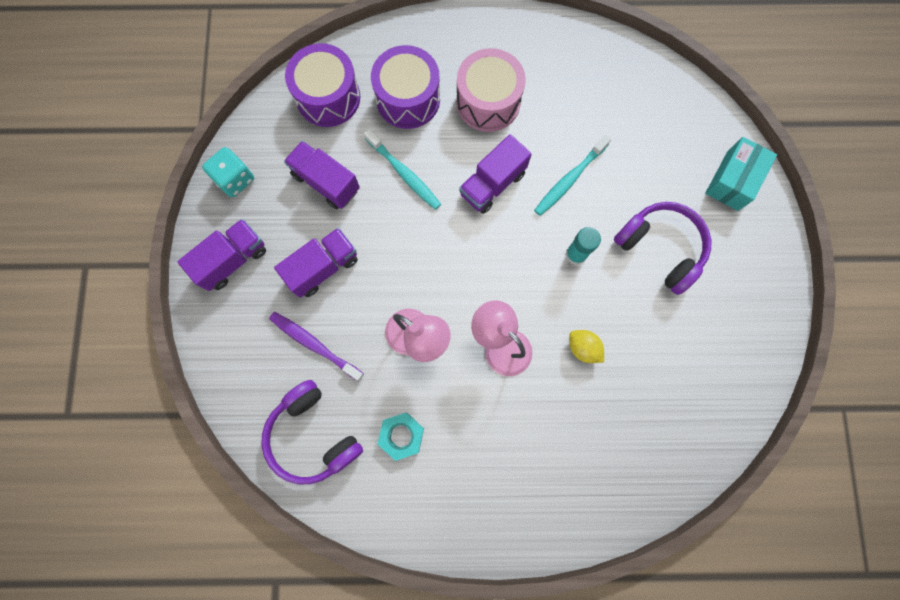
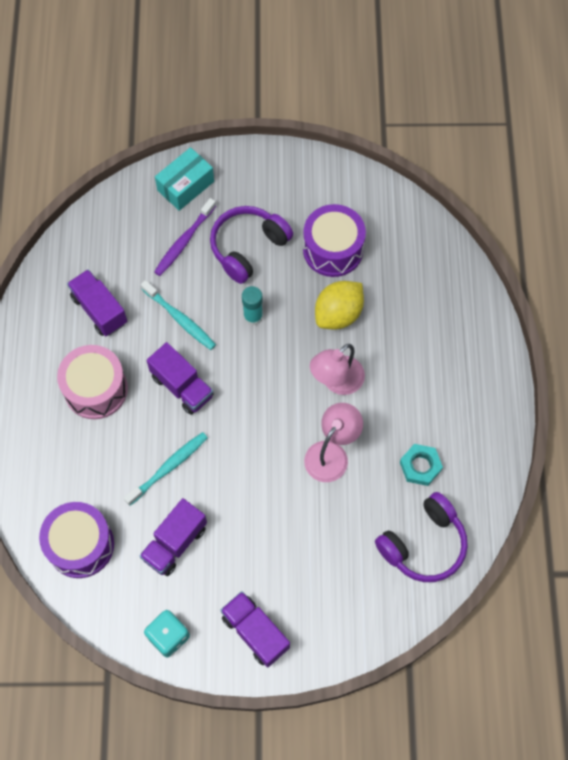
camera: 90 degrees left, 10 degrees down
purple toothbrush [269,312,364,381] -> purple toothbrush moved to [154,198,216,276]
purple truck [274,228,358,298] -> purple truck moved to [67,269,127,336]
purple drum [371,45,440,129] -> purple drum moved to [303,204,366,277]
yellow lemon [569,330,604,363] -> yellow lemon [315,281,364,329], size x1.69
turquoise box [705,137,777,211] -> turquoise box turned 75 degrees counterclockwise [155,147,214,211]

